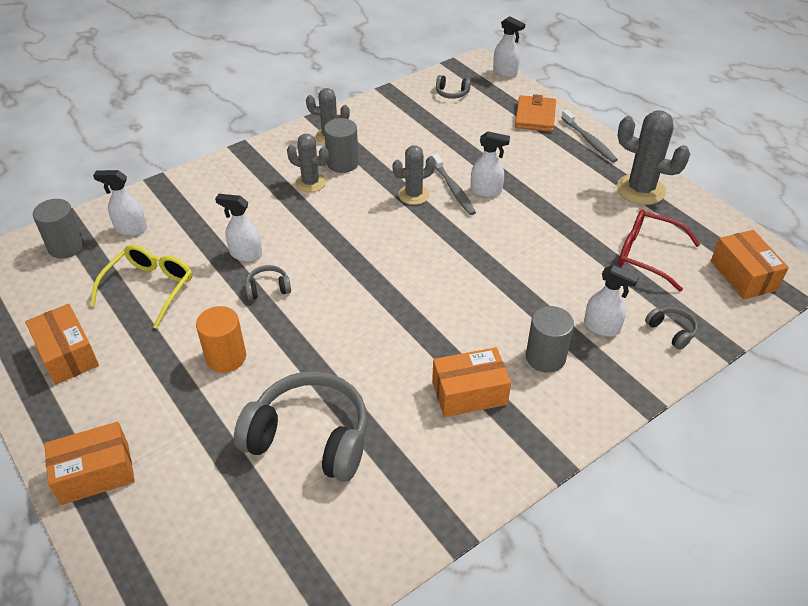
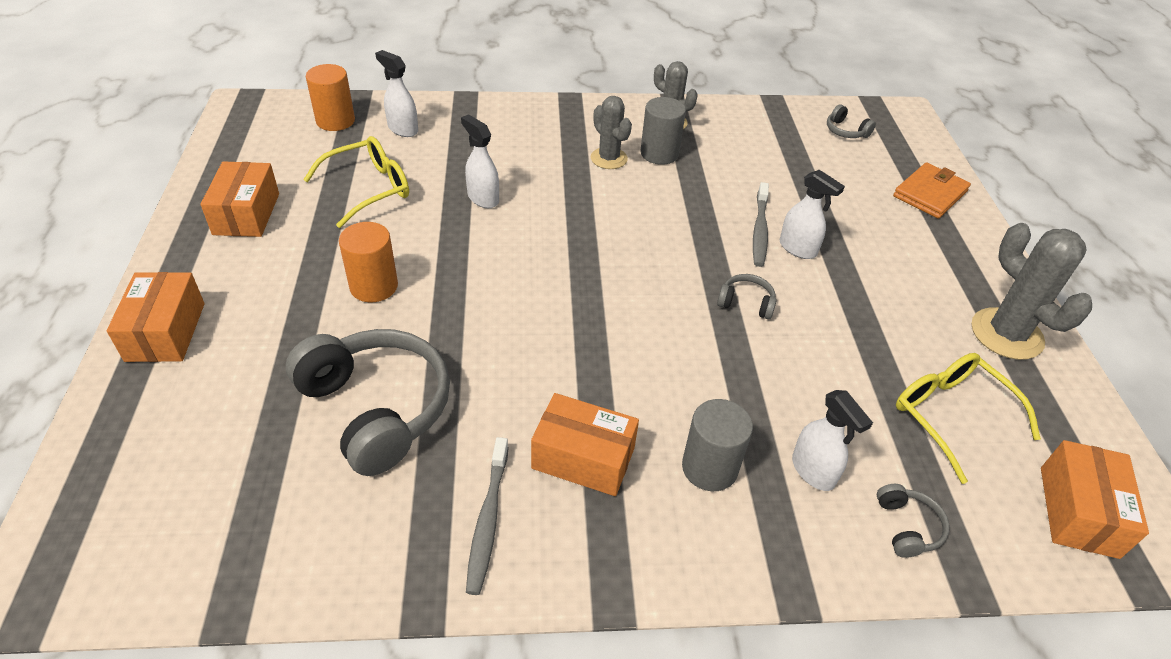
camera: 30 degrees right, 0 degrees up
grey cylinder [33,199,84,259] -> orange cylinder [306,64,355,131]
orange box [44,422,135,505] -> orange box turned 75 degrees clockwise [107,272,205,362]
grey headphones [245,265,291,300] -> grey headphones moved to [717,274,777,319]
grey cactus [392,145,436,205] -> none
white spray bottle [493,16,525,78] -> none
grey toothbrush [561,109,618,163] -> grey toothbrush moved to [466,437,509,595]
red glasses [618,210,700,292] -> yellow glasses [896,353,1041,484]

